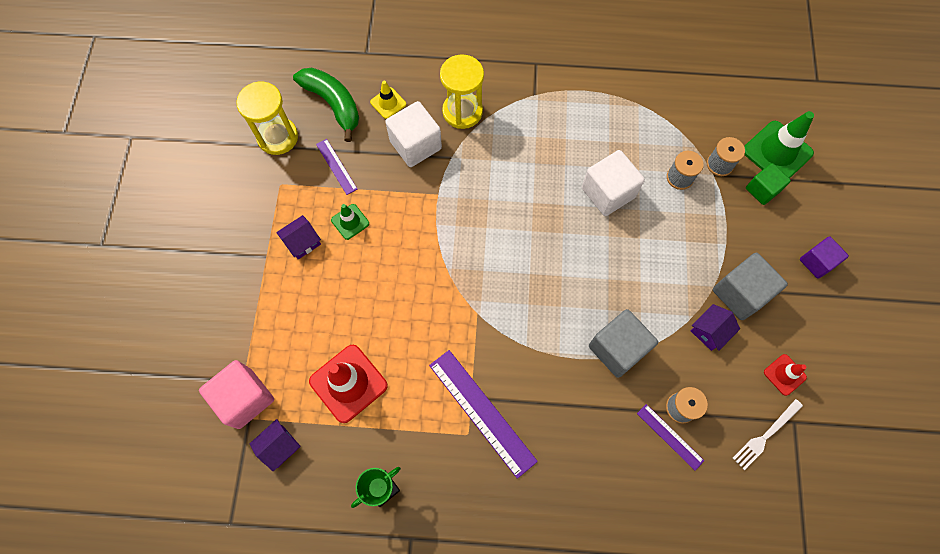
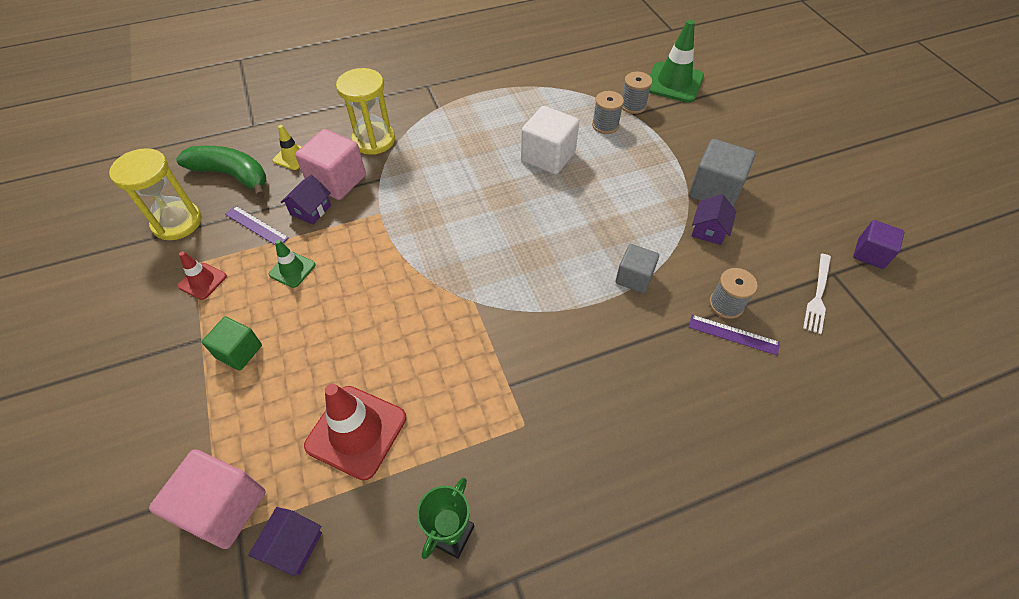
camera: 25 degrees left, 15 degrees down
purple house [276,215,321,260] -> purple house moved to [280,175,331,225]
white cube [385,101,442,167] -> pink cube [295,129,366,200]
purple ruler [429,350,538,479] -> none
grey cube [589,309,658,378] -> grey cube [615,244,659,293], size x0.63
green cube [746,163,791,205] -> green cube moved to [202,316,262,370]
red traffic cone [764,354,807,396] -> red traffic cone moved to [178,251,227,300]
purple cube [800,236,849,278] -> purple cube moved to [853,220,905,269]

